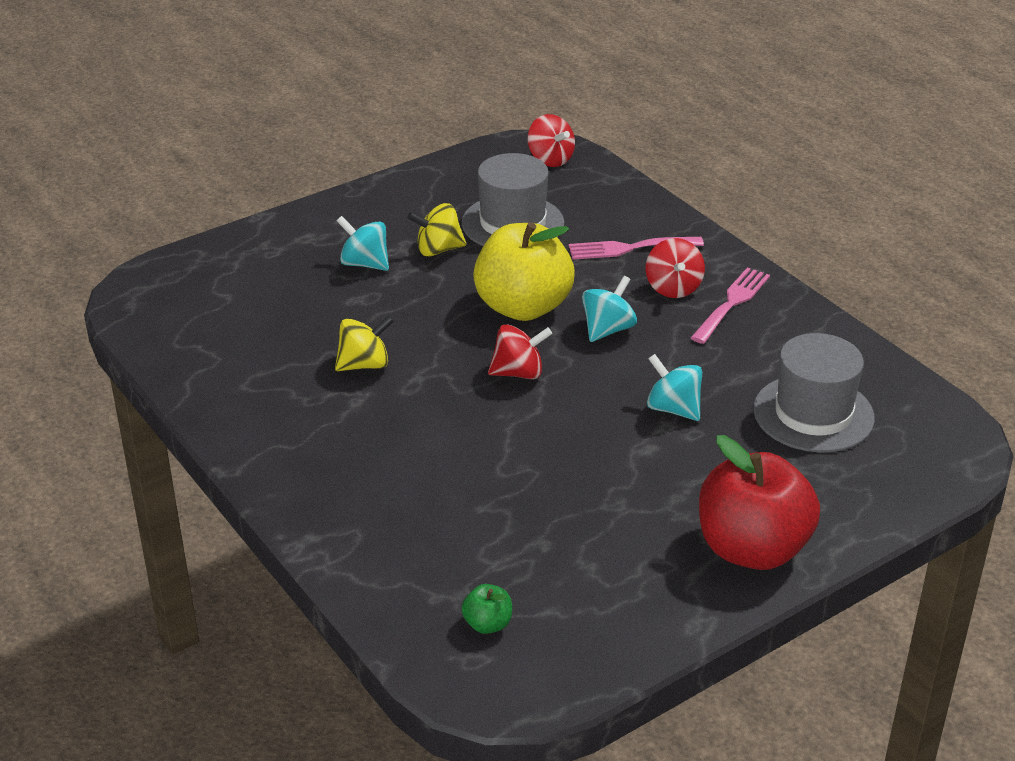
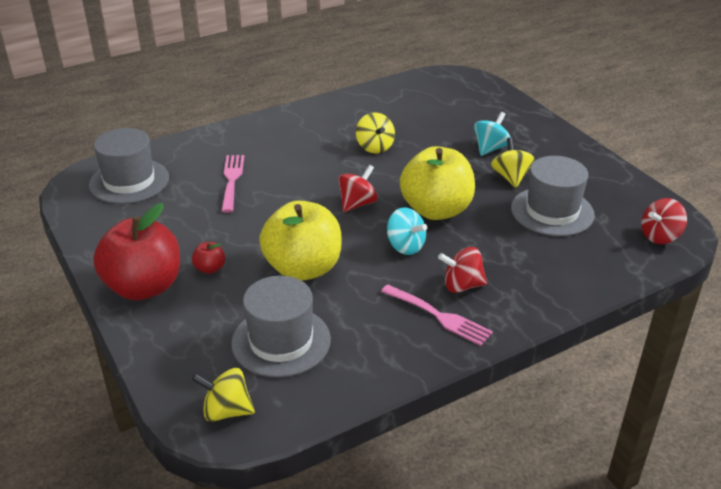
camera: 95 degrees right, 0 degrees up
green apple [462,584,512,634] -> grey hat [89,128,169,204]
red spinning top [488,324,552,379] -> red spinning top turned 135 degrees counterclockwise [338,165,378,212]
pink fork [569,237,704,260] -> pink fork moved to [221,155,244,213]
turquoise spinning top [647,354,702,421] -> yellow apple [259,200,342,281]
none -> red apple [192,242,225,274]
none -> yellow spinning top [192,368,255,422]

